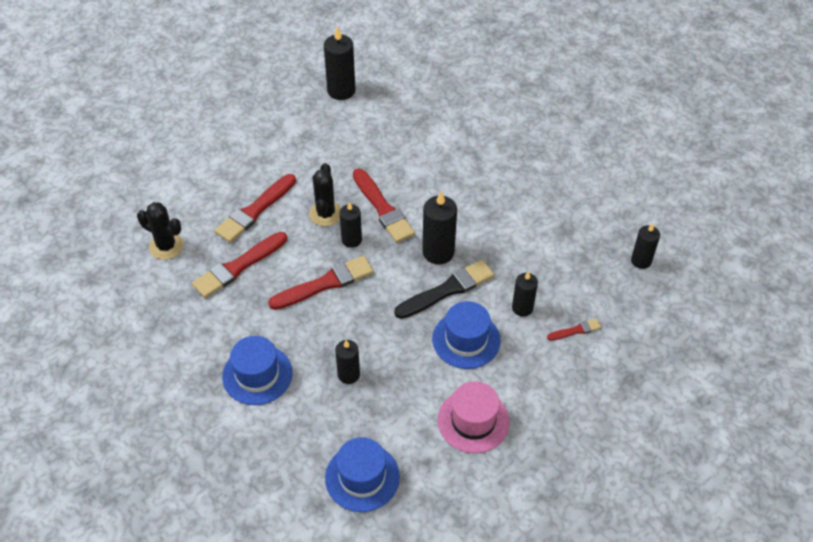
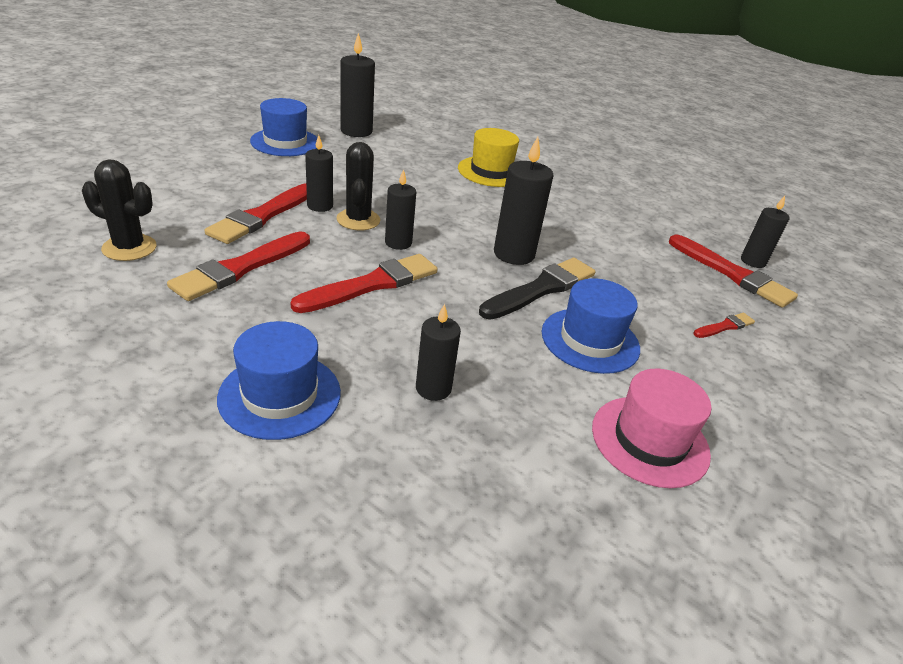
camera: 15 degrees left, 15 degrees down
blue hat [325,437,400,512] -> blue hat moved to [250,98,318,156]
red brush [353,169,415,243] -> red brush moved to [669,234,798,308]
black candle [512,271,538,317] -> black candle moved to [305,135,333,212]
none -> yellow hat [458,128,519,187]

